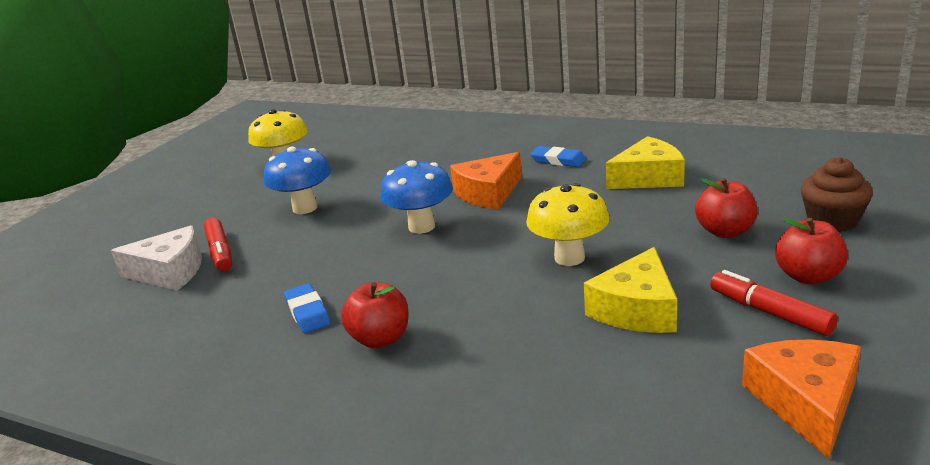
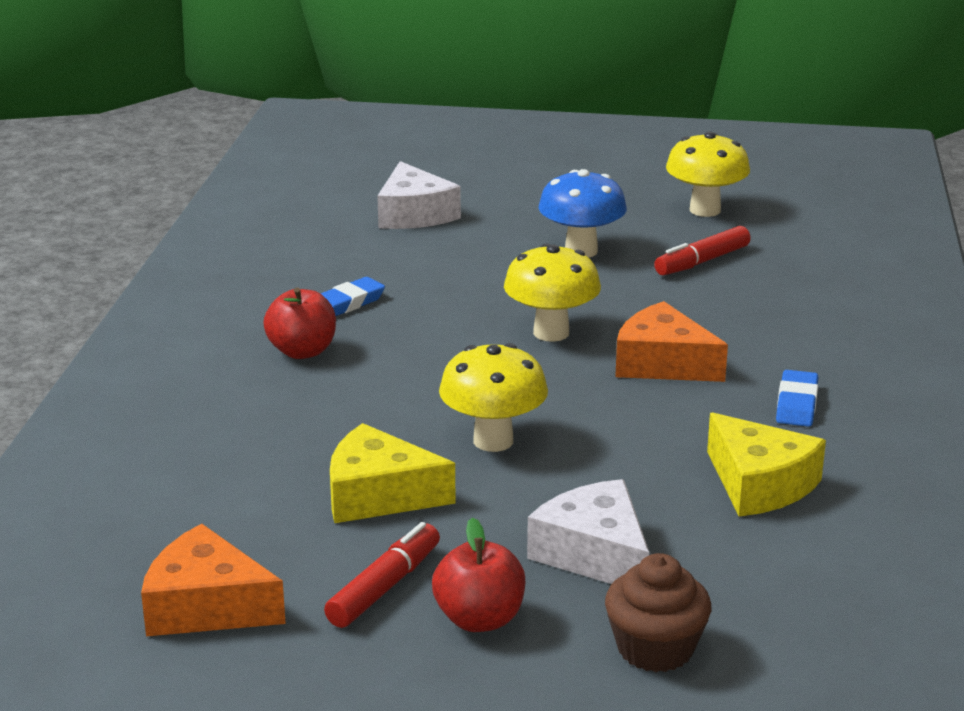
camera: 70 degrees right, 0 degrees up
red marker [204,218,232,272] -> red marker moved to [654,226,751,275]
blue mushroom [380,160,453,234] -> yellow mushroom [504,243,601,342]
red apple [695,178,757,238] -> white cheese [527,479,649,584]
orange cheese [742,339,861,459] -> orange cheese turned 150 degrees counterclockwise [141,524,286,636]

